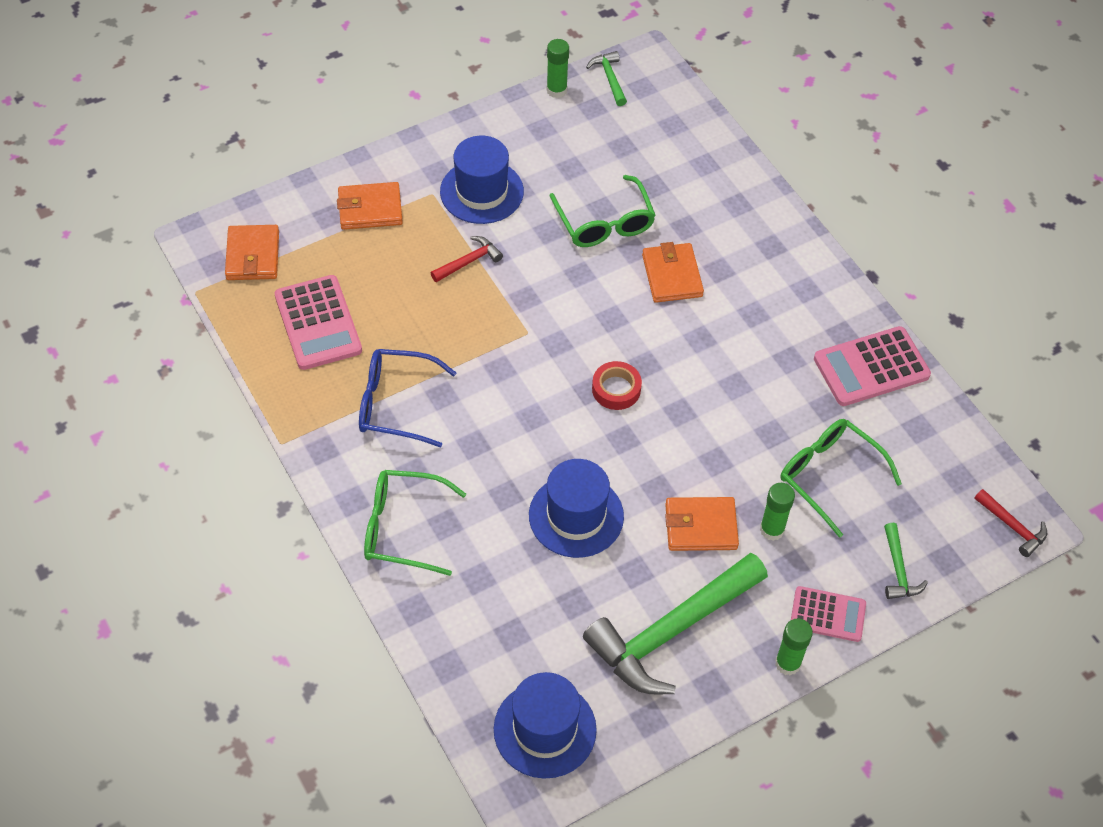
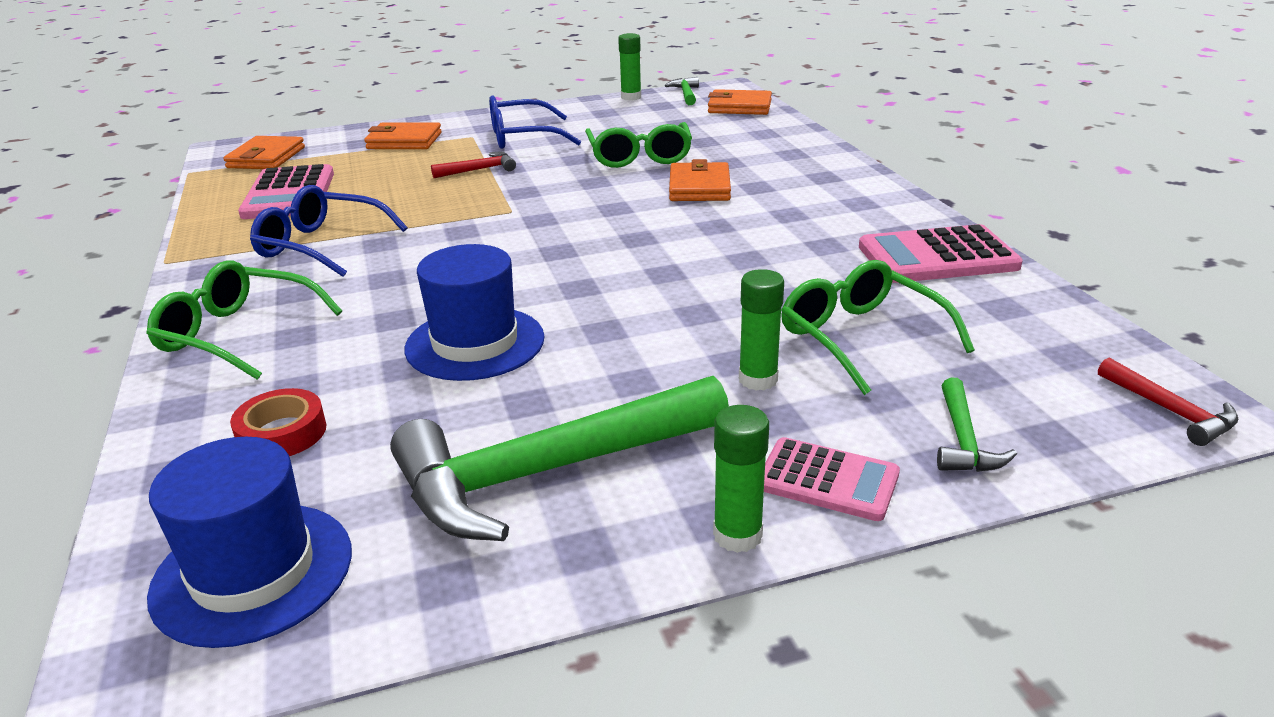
camera: 15 degrees right, 25 degrees down
blue hat [440,136,524,224] -> blue glasses [489,95,581,149]
red tape [592,361,642,410] -> red tape moved to [230,388,327,456]
orange wallet [665,497,739,551] -> orange wallet moved to [708,89,772,115]

